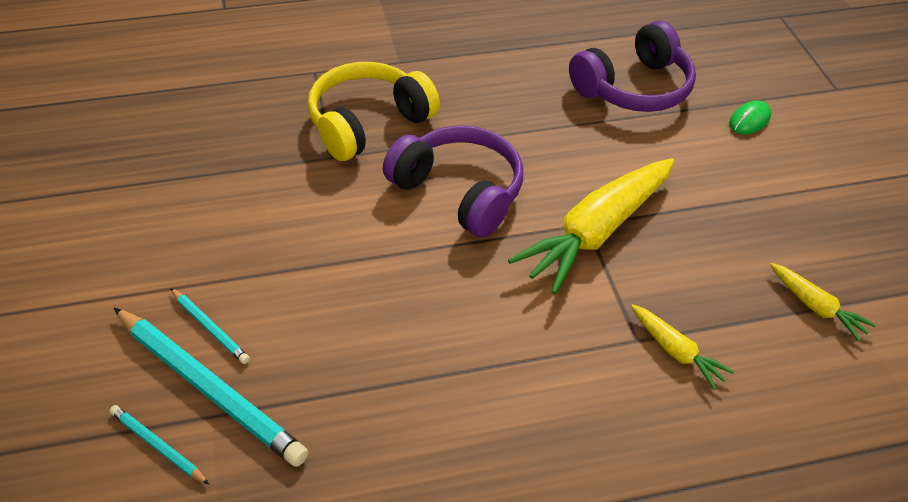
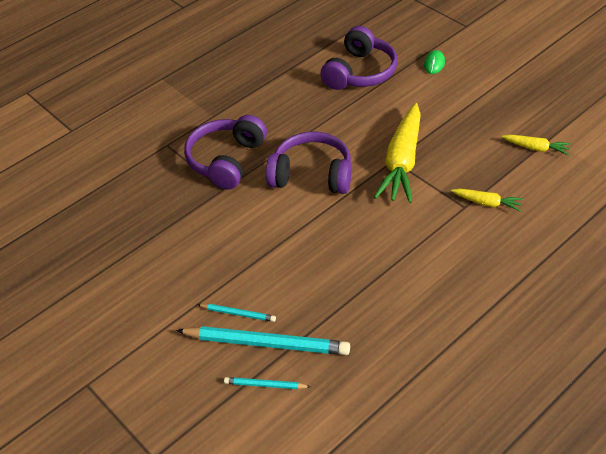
camera: 25 degrees left, 0 degrees up
yellow headphones [307,62,440,161] -> purple headphones [184,115,267,190]

